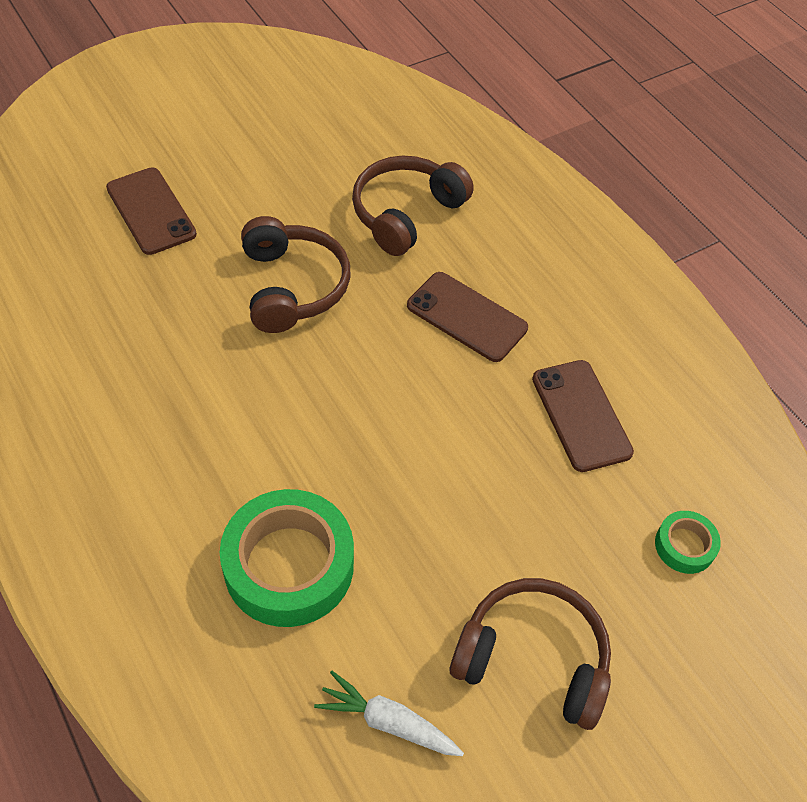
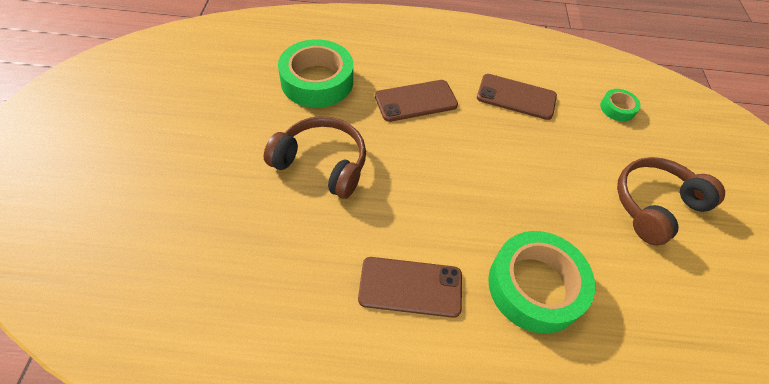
camera: 55 degrees left, 0 degrees up
brown phone [106,167,197,255] -> brown phone moved to [358,257,462,318]
white carrot [314,671,464,756] -> none
brown headphones [352,156,474,256] -> green tape [278,39,353,108]

